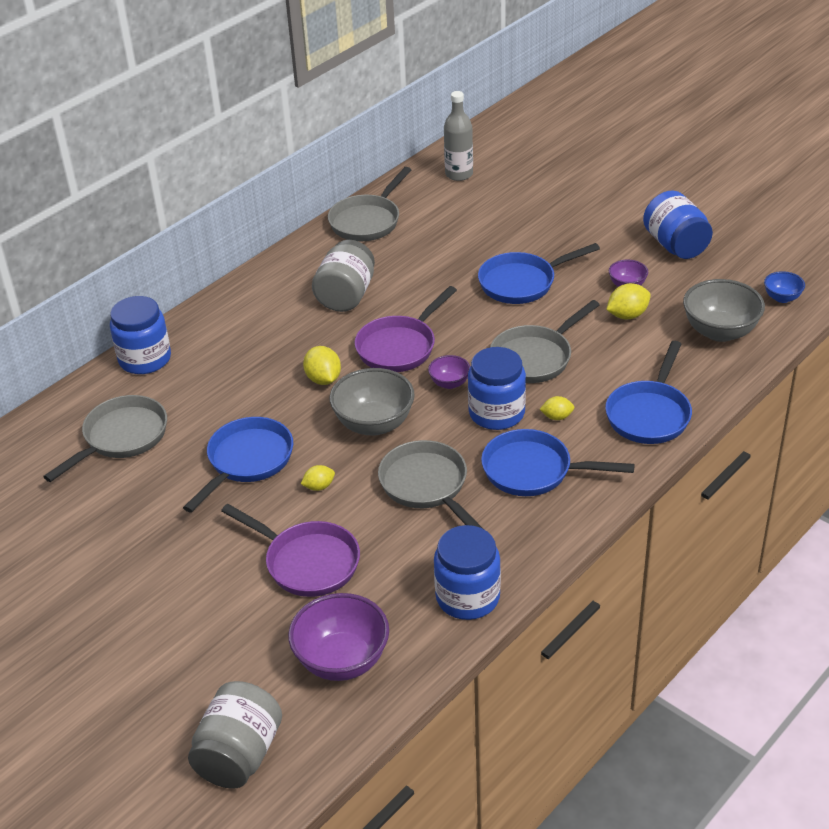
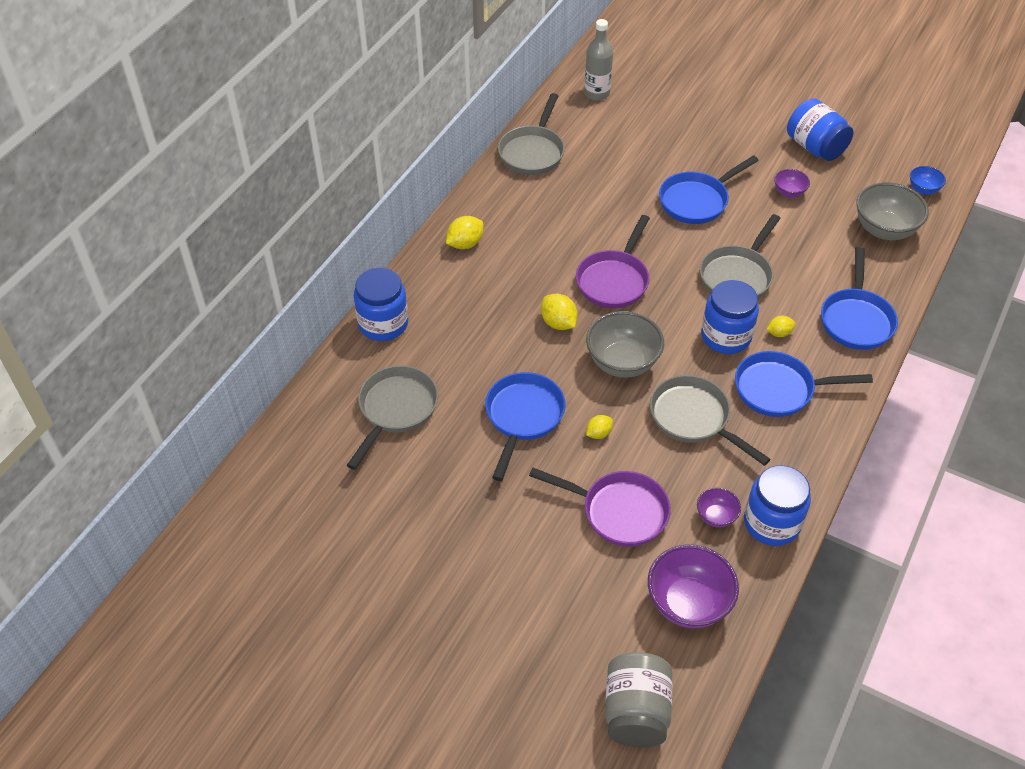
camera: 15 degrees left, 10 degrees up
grey jar [312,240,375,312] -> none
purple bowl [428,355,470,389] -> purple bowl moved to [697,488,741,528]
yellow lemon [606,283,651,319] -> yellow lemon moved to [446,216,484,249]

